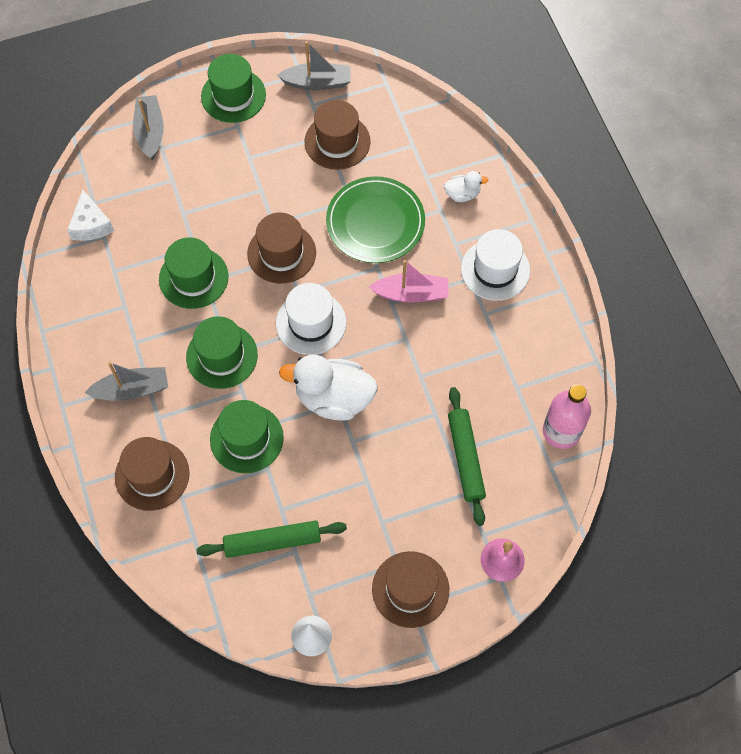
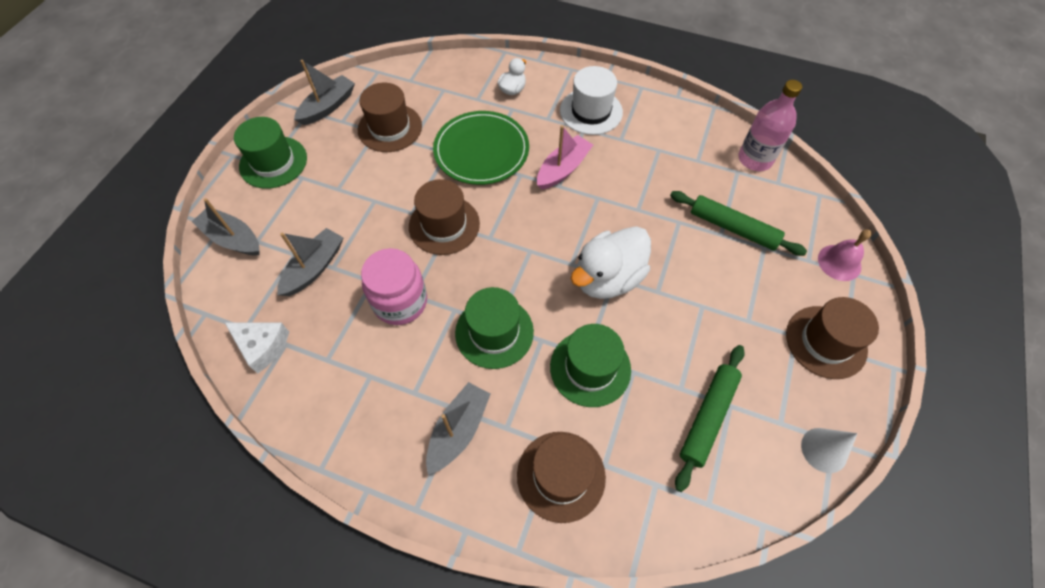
camera: 50 degrees left, 5 degrees down
green hat [159,237,229,309] -> pink jar [361,248,427,325]
white hat [276,283,346,355] -> none
none -> grey boat [277,228,344,296]

